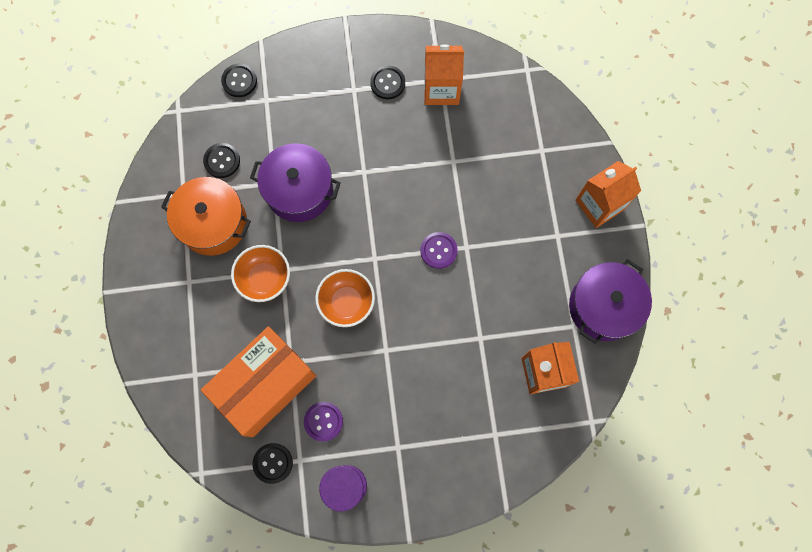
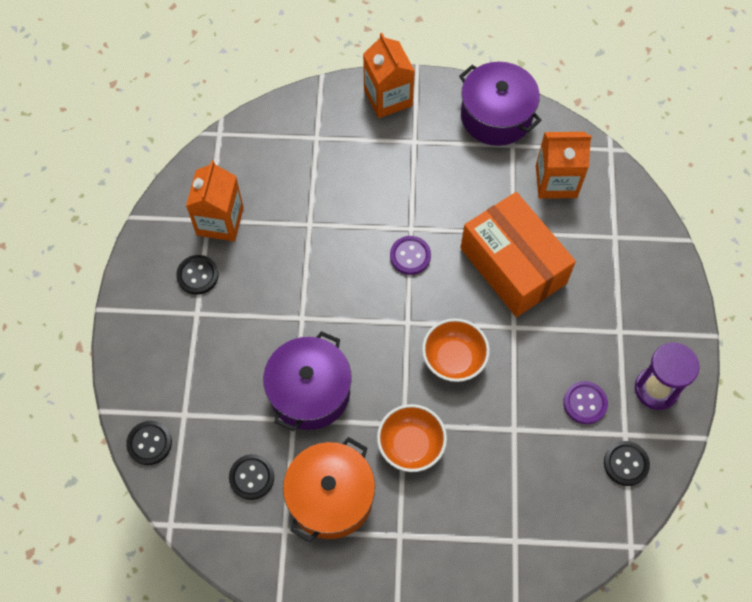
camera: 80 degrees left, 10 degrees down
orange box [201,326,316,437] -> orange box moved to [460,192,576,317]

